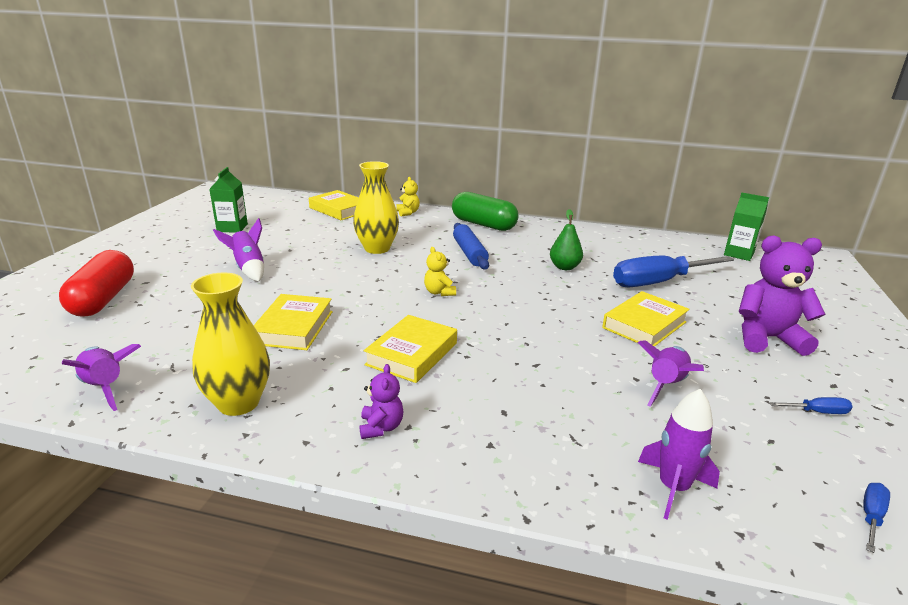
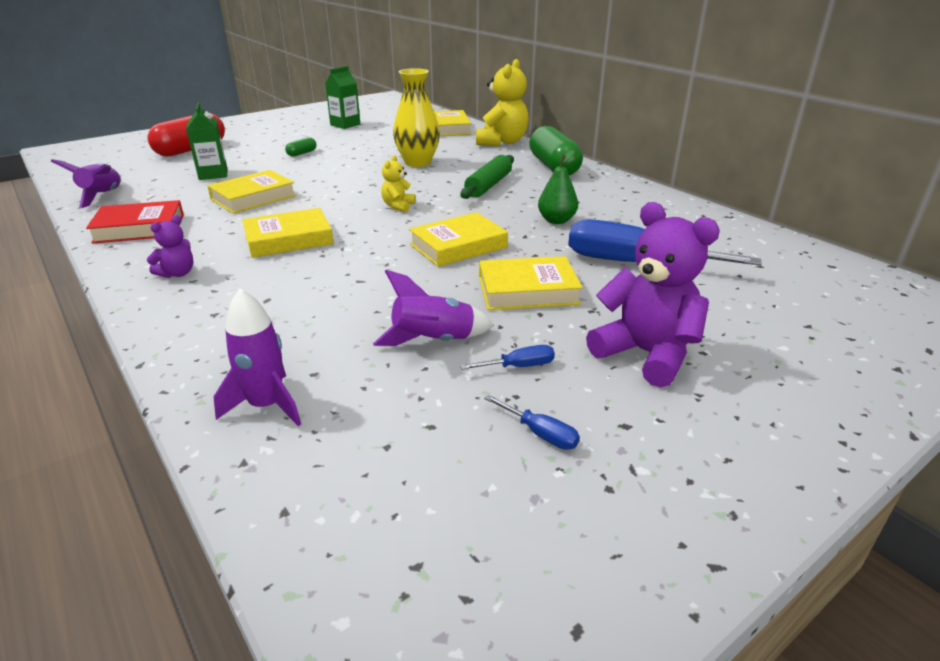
camera: 40 degrees right, 5 degrees up
yellow vase [191,272,270,416] -> red book [86,200,184,244]
purple rocket [213,218,264,281] -> green capsule [285,137,316,157]
yellow teddy bear [396,177,420,217] -> yellow teddy bear [476,59,529,146], size x2.01
blue rolling pin [453,223,489,269] -> green rolling pin [461,155,514,199]
green carton [724,193,769,261] -> green carton moved to [186,102,227,180]
blue screwdriver [863,483,890,553] -> blue screwdriver moved to [460,345,555,369]
none -> yellow book [409,212,508,267]

